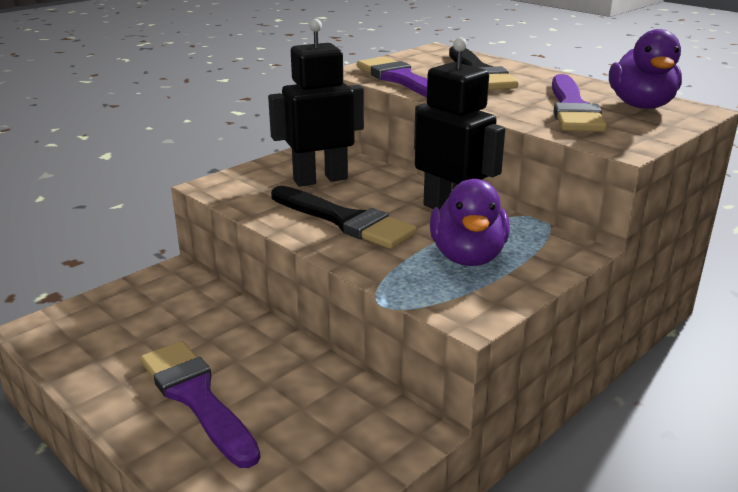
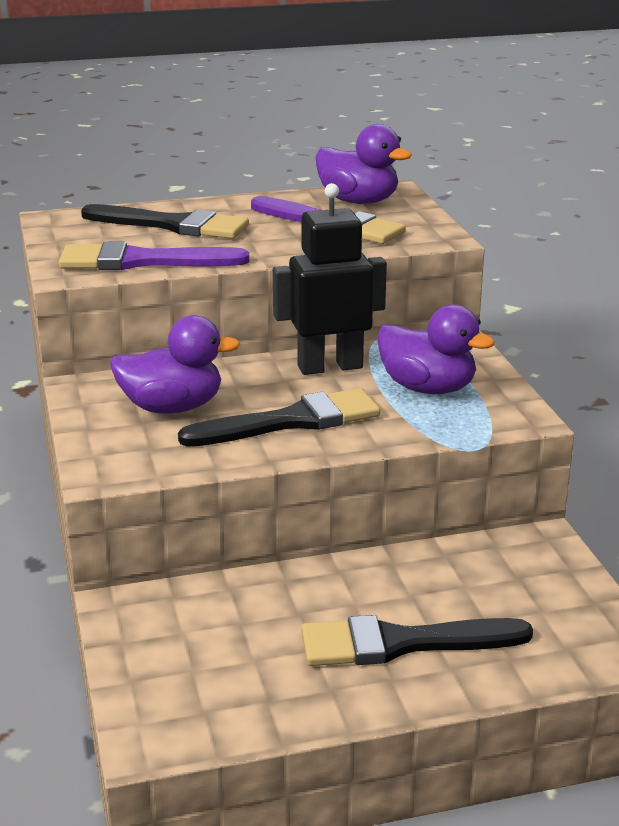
camera: 60 degrees left, 0 degrees up
purple brush [140,341,261,468] -> black brush [302,615,533,666]
black robot [268,19,364,187] -> purple duck [110,315,240,414]

